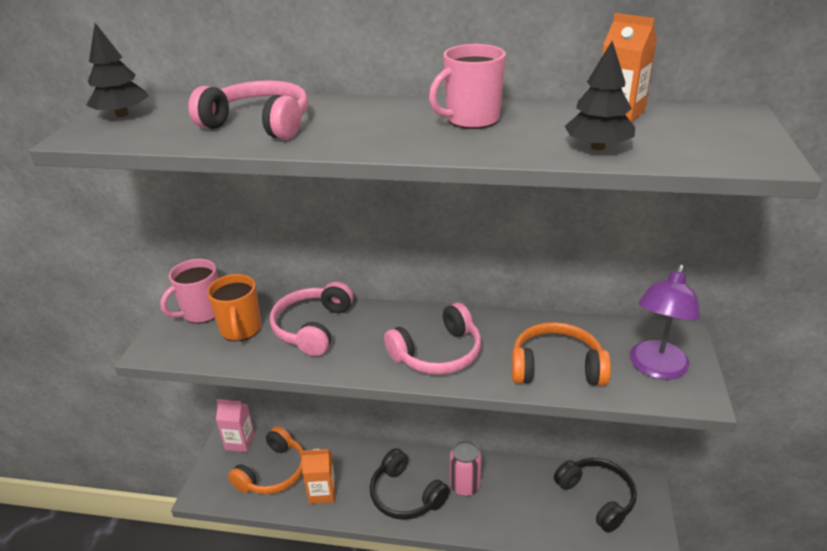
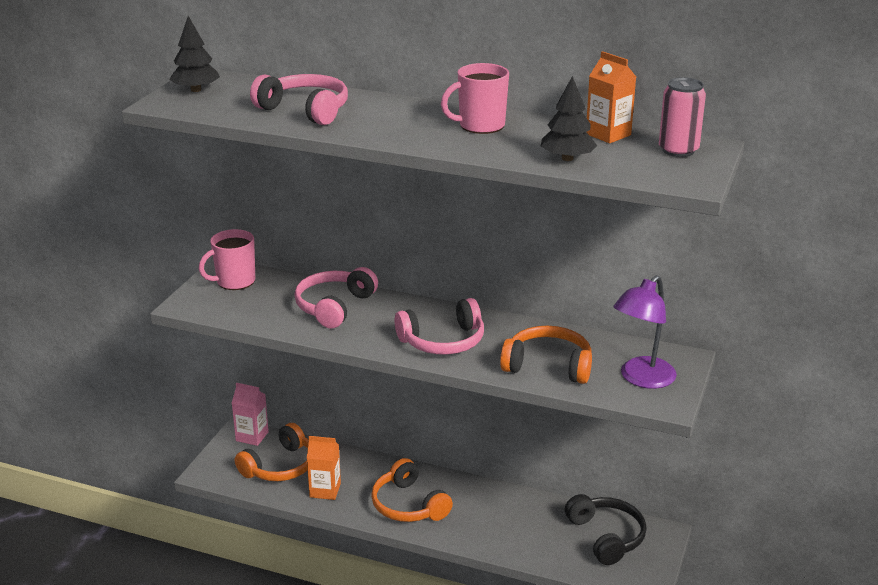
camera: 10 degrees right, 5 degrees down
orange mug [207,274,261,341] -> none
black headphones [370,448,450,520] -> orange headphones [371,458,453,522]
pink can [450,440,481,496] -> pink can moved to [659,77,706,157]

